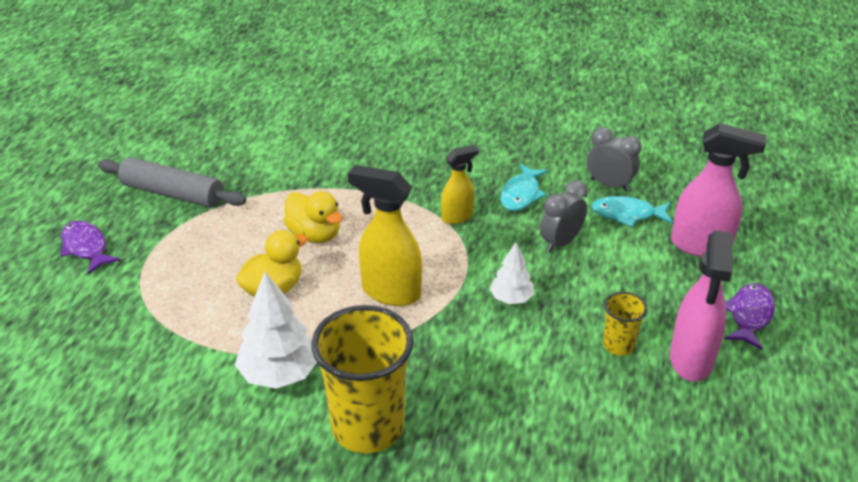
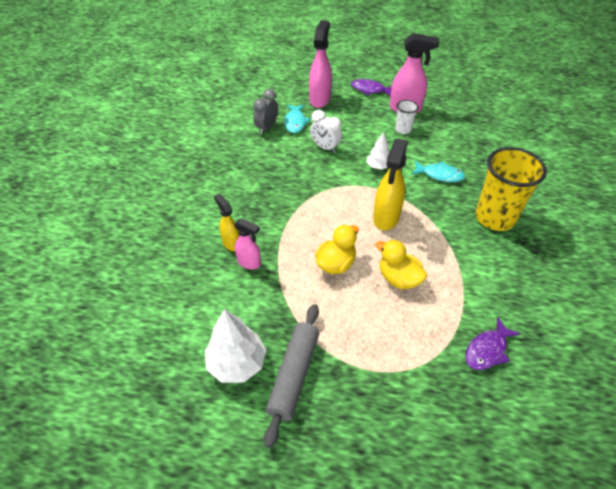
camera: 95 degrees left, 10 degrees up
purple fish [60,221,121,275] -> purple fish moved to [465,317,521,370]
white tree [235,272,317,389] -> white tree moved to [205,309,266,383]
yellow spray bottle [441,145,478,224] -> yellow spray bottle moved to [214,194,240,251]
turquoise fish [500,164,548,211] -> turquoise fish moved to [411,161,465,182]
grey clock [540,180,588,253] -> white clock [310,110,342,153]
yellow cup [603,292,648,356] -> white cup [395,100,419,134]
none -> pink spray bottle [234,218,261,269]

